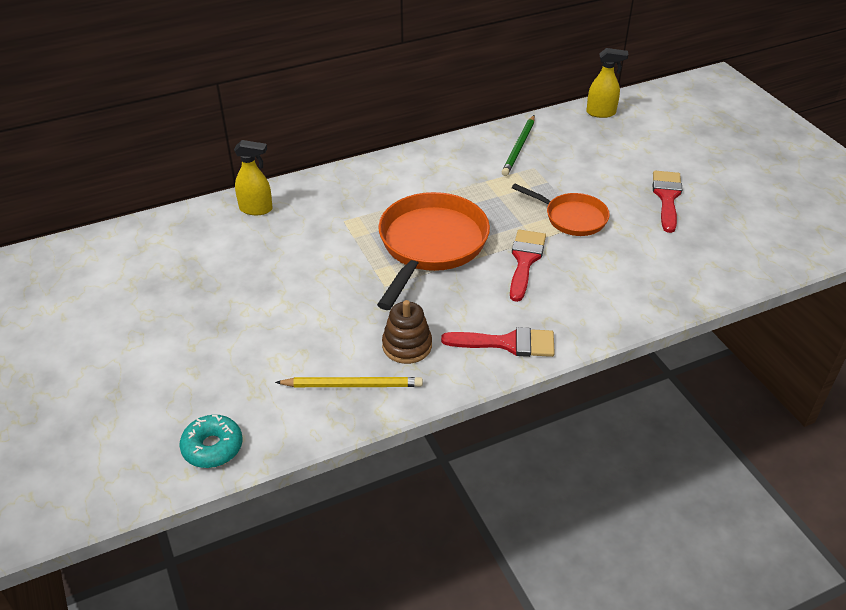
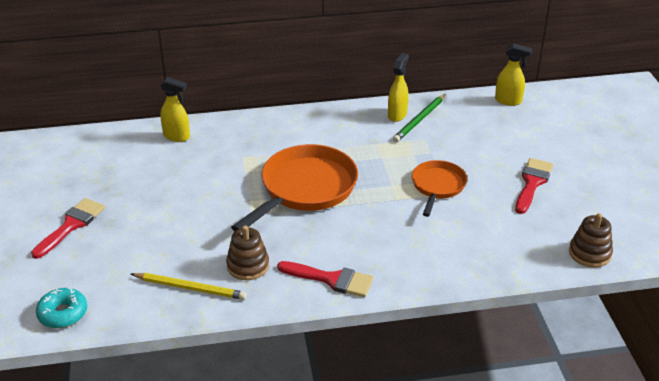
camera: 15 degrees right, 5 degrees down
red brush [510,230,546,302] -> red brush moved to [31,198,105,259]
orange pan [512,184,610,236] -> orange pan turned 120 degrees counterclockwise [412,160,467,217]
none -> yellow spray bottle [388,53,409,122]
none -> brown stacking toy [569,213,613,268]

